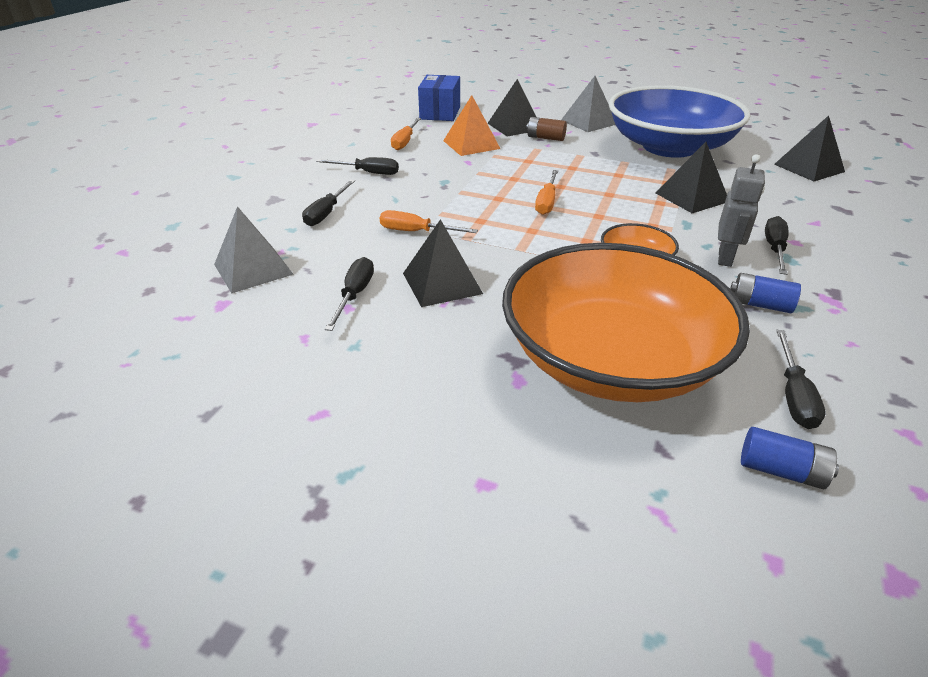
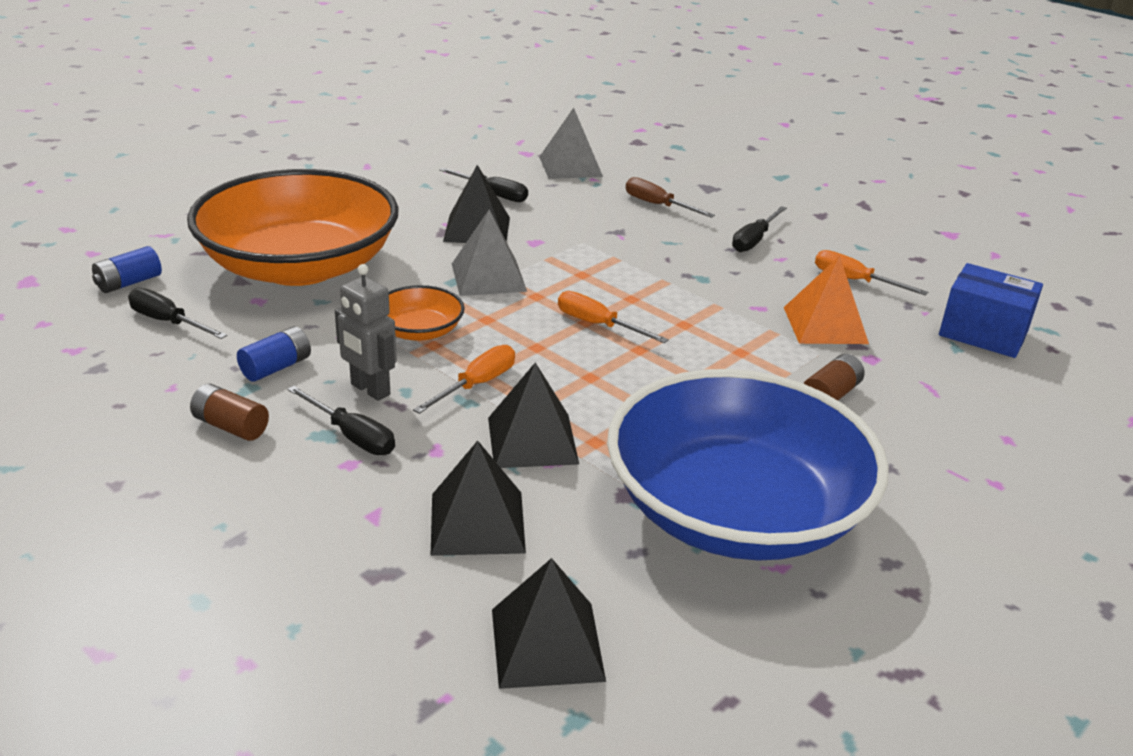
camera: 110 degrees right, 5 degrees down
black screwdriver [302,180,355,226] -> brown screwdriver [626,177,715,218]
orange screwdriver [380,210,478,233] -> orange screwdriver moved to [413,345,515,414]
black pyramid [487,79,536,137] -> black pyramid moved to [431,441,526,556]
grey pyramid [561,76,615,132] -> grey pyramid moved to [452,209,527,296]
none -> brown battery [190,384,269,441]

